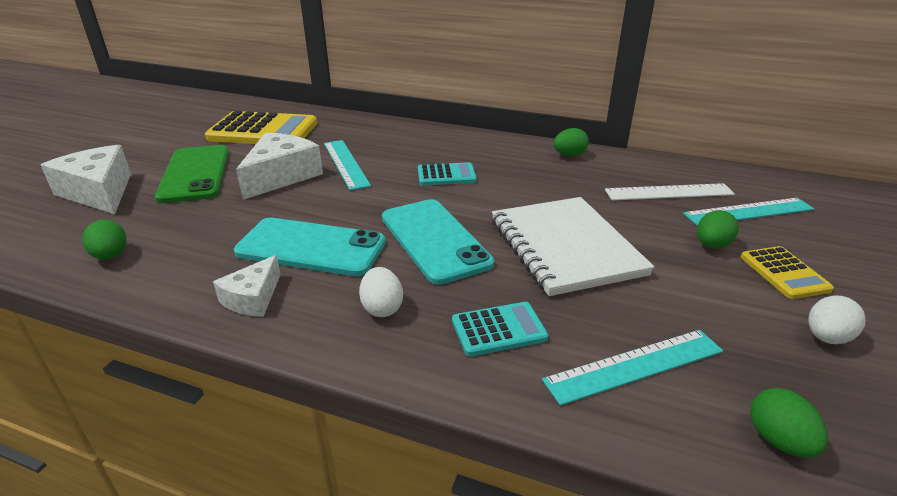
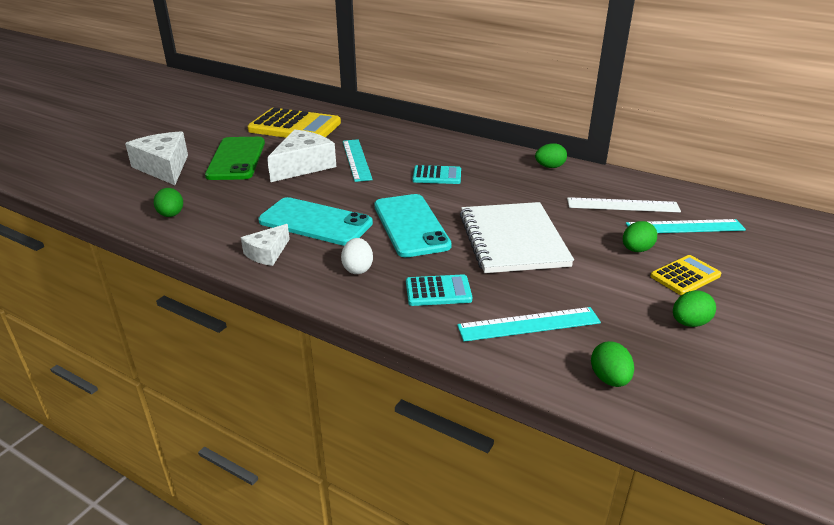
camera: 10 degrees right, 0 degrees up
yellow calculator [741,246,834,299] -> yellow calculator turned 120 degrees counterclockwise [650,255,721,295]
white egg [808,295,866,344] -> green egg [673,290,716,327]

